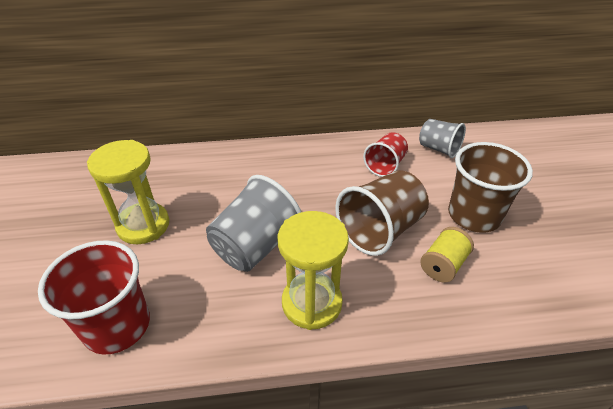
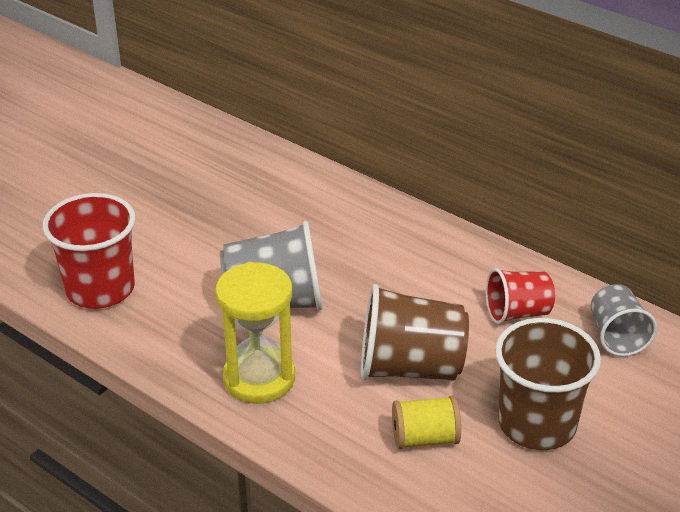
camera: 45 degrees right, 5 degrees down
yellow hourglass [87,140,169,244] -> none

